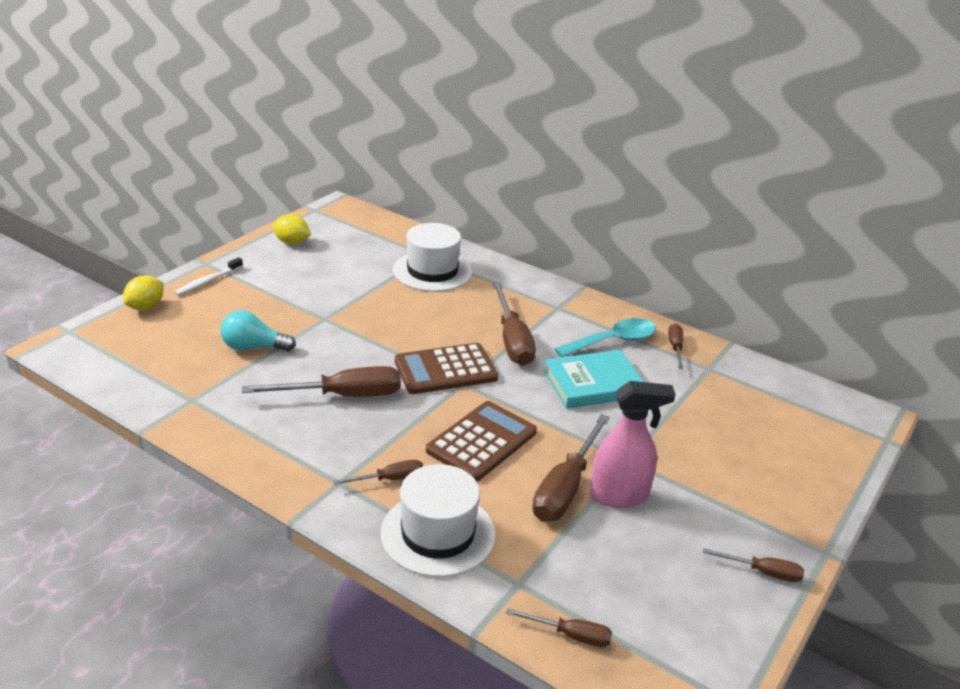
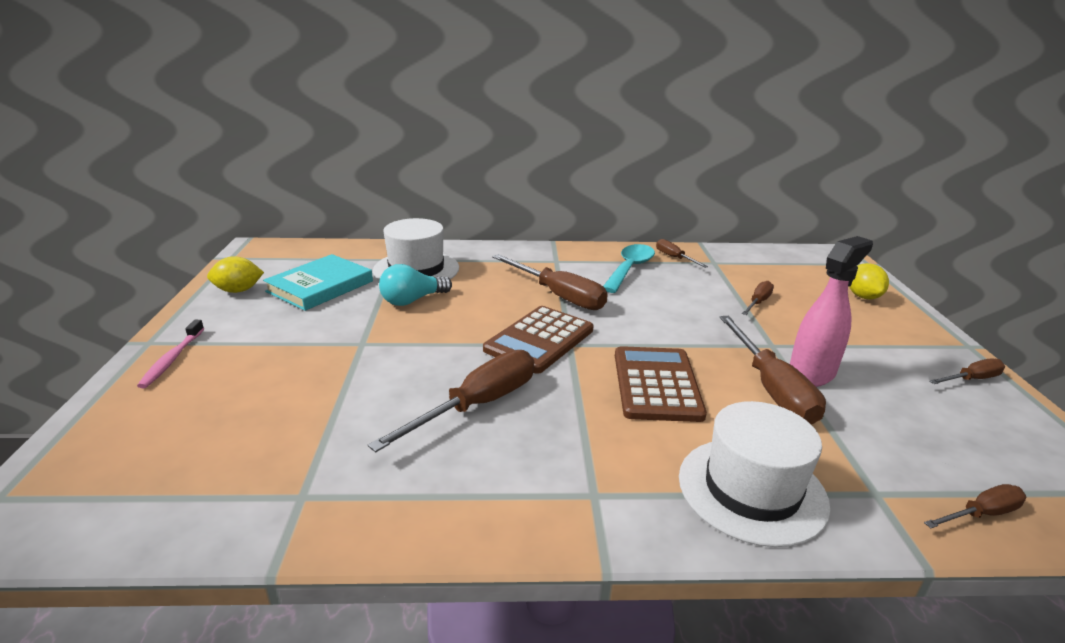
camera: 35 degrees left, 5 degrees down
yellow lemon [123,275,163,310] -> yellow lemon moved to [849,263,889,299]
white toothbrush [174,257,243,296] -> pink toothbrush [137,320,204,388]
turquoise light bulb [220,310,296,351] -> turquoise light bulb moved to [379,264,452,306]
brown screwdriver [333,460,423,485] -> brown screwdriver moved to [742,281,774,315]
turquoise book [543,350,644,409] -> turquoise book moved to [263,254,373,311]

